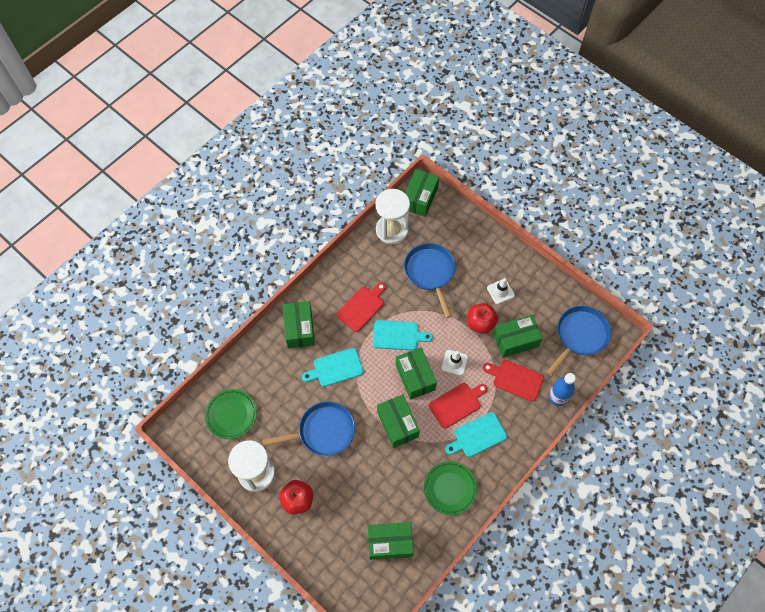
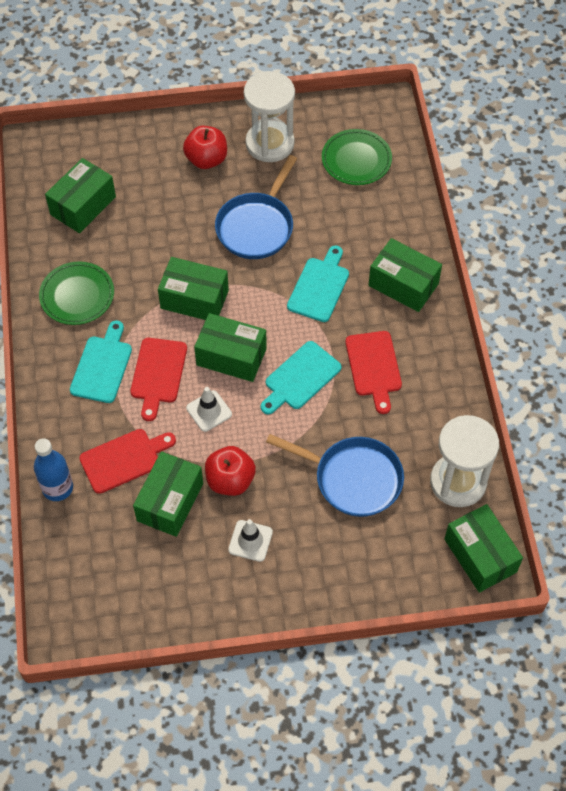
camera: 130 degrees right, 5 degrees down
blue pan [547,306,611,376] -> none

